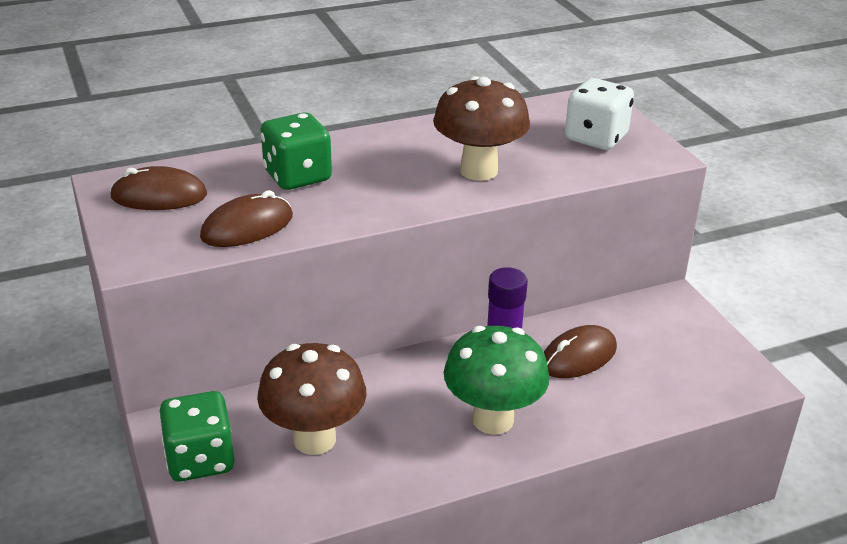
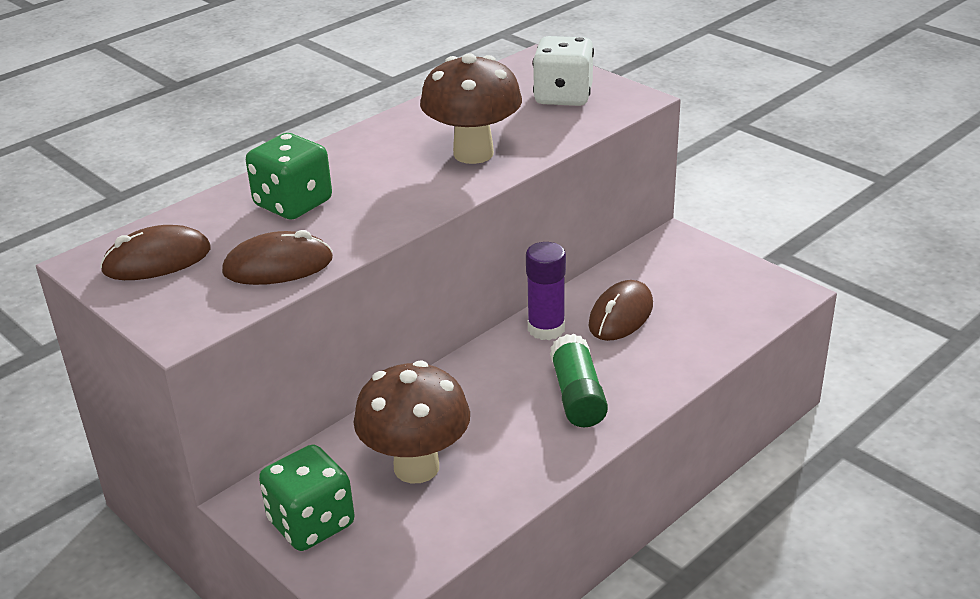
camera: 20 degrees left, 0 degrees up
brown mouse [200,190,293,247] -> brown mouse turned 45 degrees clockwise [222,230,333,285]
green mushroom [444,326,550,435] -> green glue stick [550,334,608,428]

